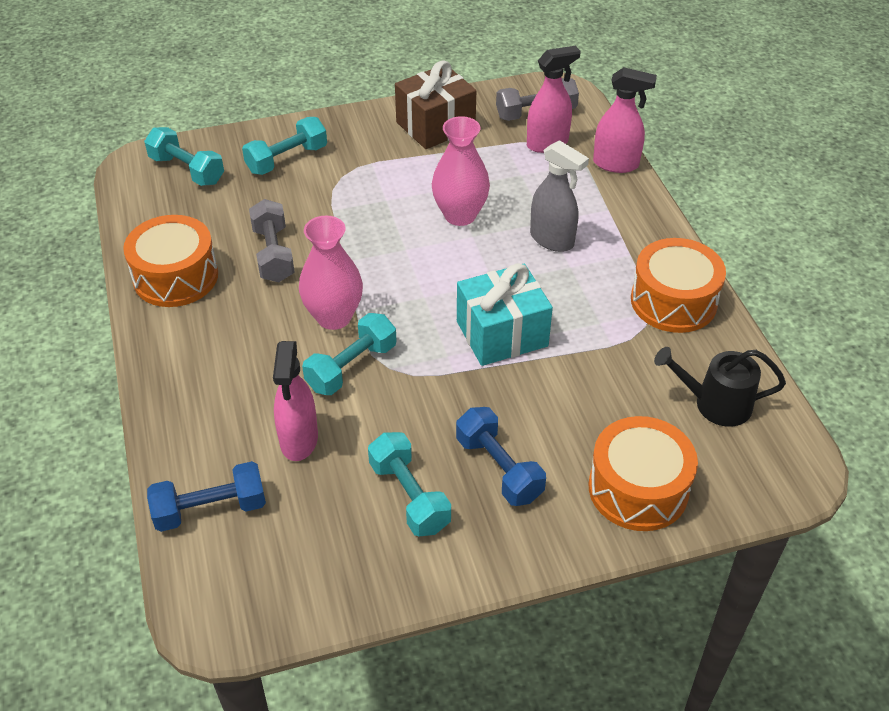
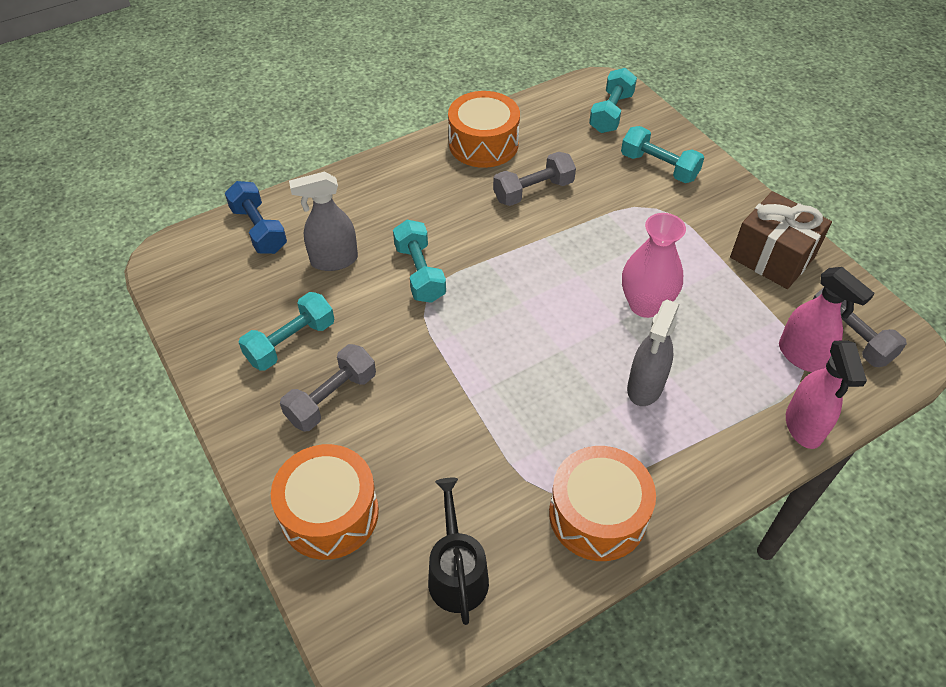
camera: 75 degrees right, 5 degrees up
pink spray bottle [273,341,318,461] -> grey spray bottle [289,172,358,271]
pink vase [299,216,363,330] -> none
turquoise dumbbell [302,313,397,395] -> turquoise dumbbell turned 45 degrees clockwise [393,220,446,303]
blue dumbbell [456,407,546,506] -> grey dumbbell [280,344,376,431]
turquoise gift [457,264,553,366] -> none

